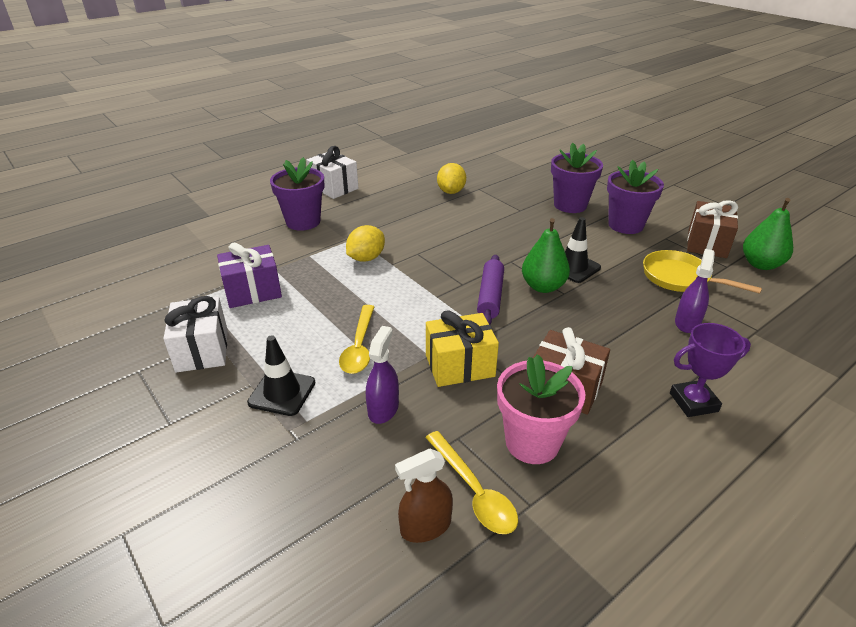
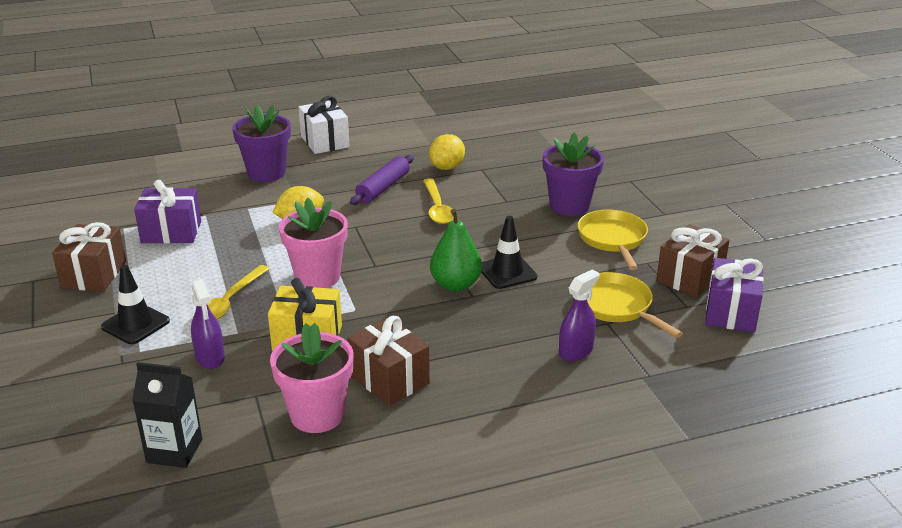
camera: 20 degrees right, 5 degrees down
white gift [163,296,228,373] -> brown gift [52,222,126,292]
purple spray bottle [366,326,399,424] -> purple spray bottle turned 120 degrees clockwise [191,279,225,369]
brown spray bottle [395,449,453,543] -> black carton [132,362,202,468]
yellow spoon [425,431,518,534] -> yellow spoon moved to [423,178,454,224]
purple rolling pin [477,255,504,325] -> purple rolling pin moved to [350,155,414,205]
purple flower pot [607,160,664,234] -> yellow pan [577,210,648,270]
purple trophy [670,323,751,417] -> none
green pear [743,198,793,270] -> purple gift [705,258,764,332]
none -> pink flower pot [279,198,348,288]

